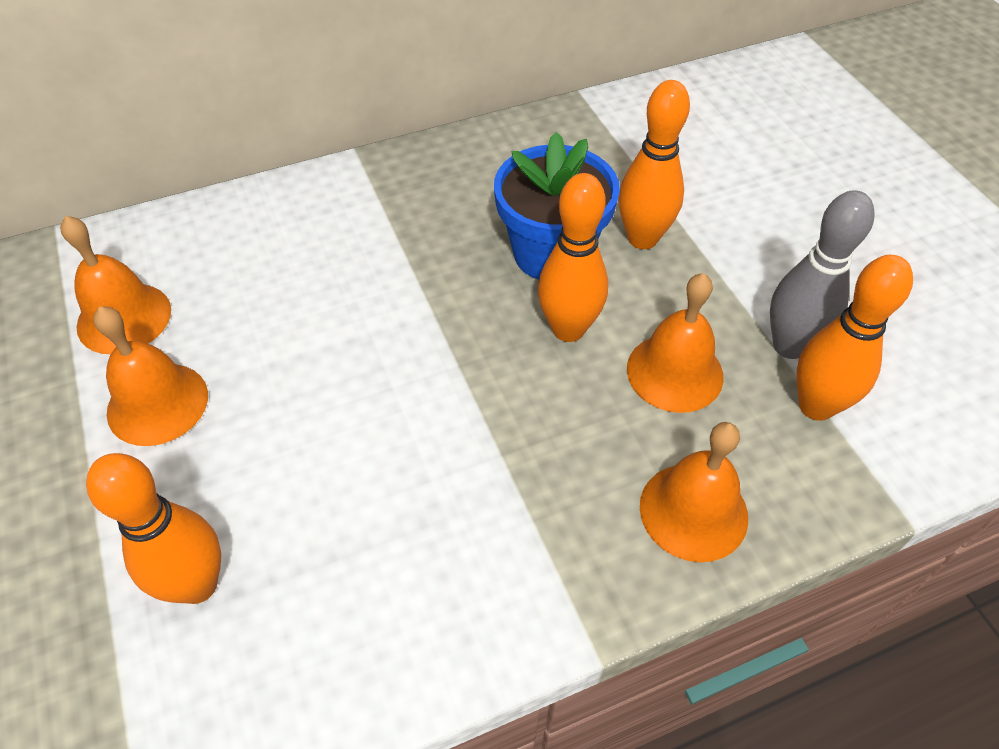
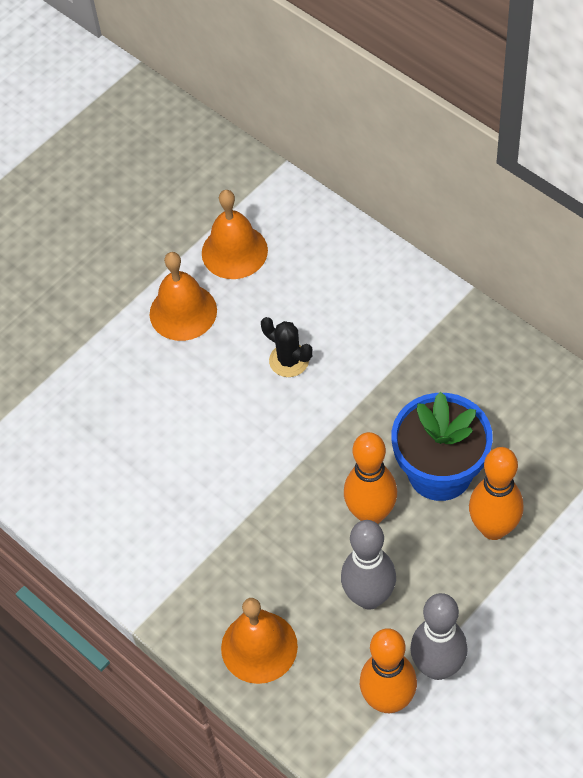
camera: 70 degrees right, 5 degrees up
orange bowling pin [86,453,221,604] -> none
orange bell [627,273,724,413] -> grey bowling pin [341,520,396,610]
none -> black cactus [261,317,313,377]

